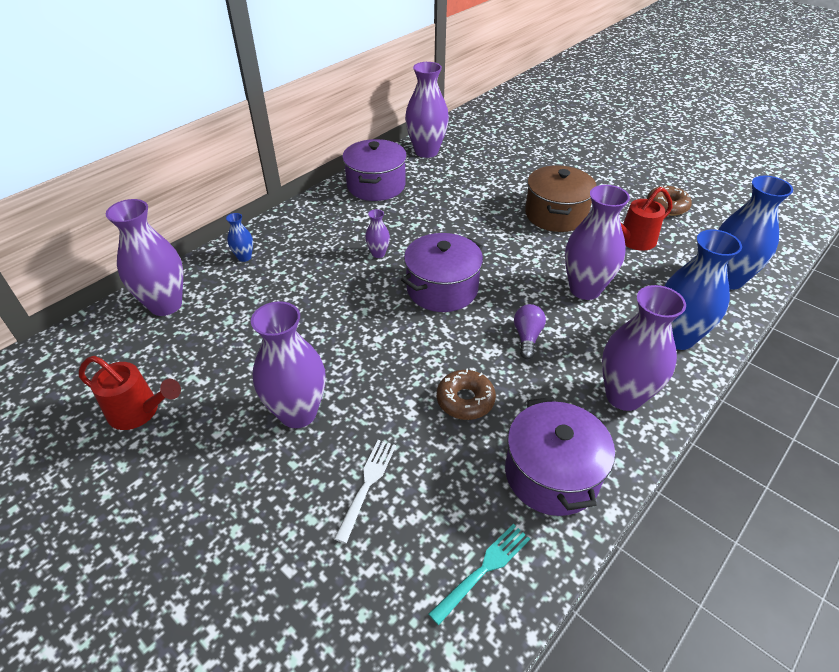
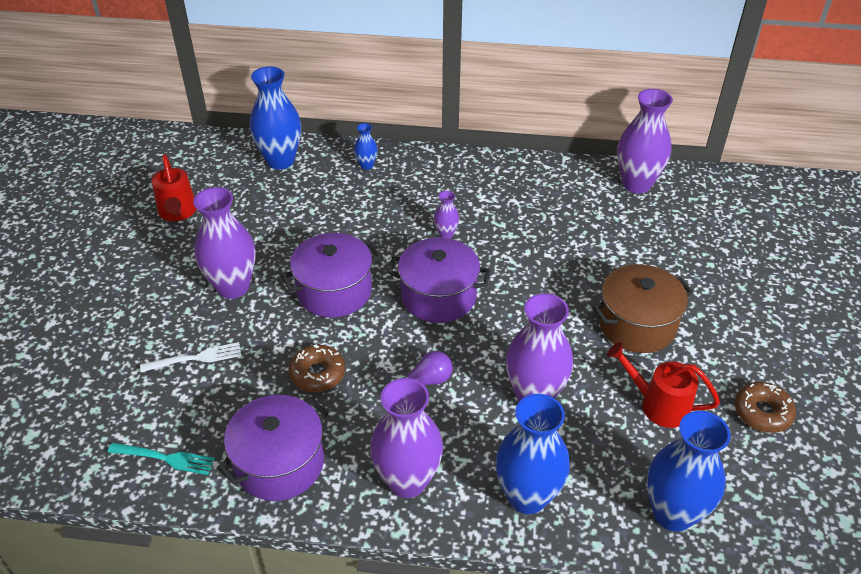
camera: 55 degrees right, 0 degrees up
purple vase [106,199,183,316] -> blue vase [250,66,301,169]
purple pot [342,139,407,201] -> purple pot moved to [281,233,381,317]

